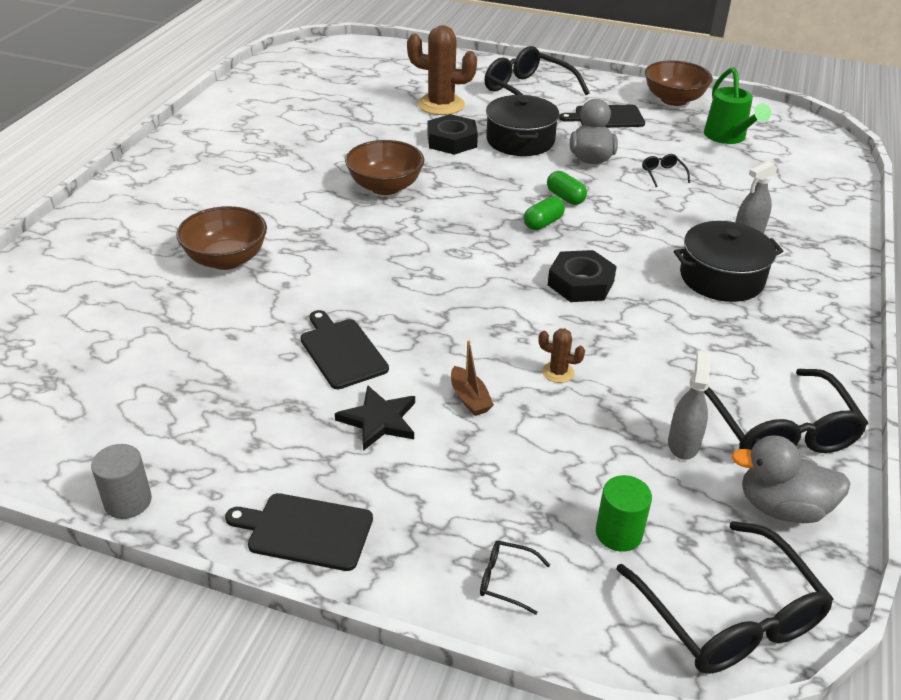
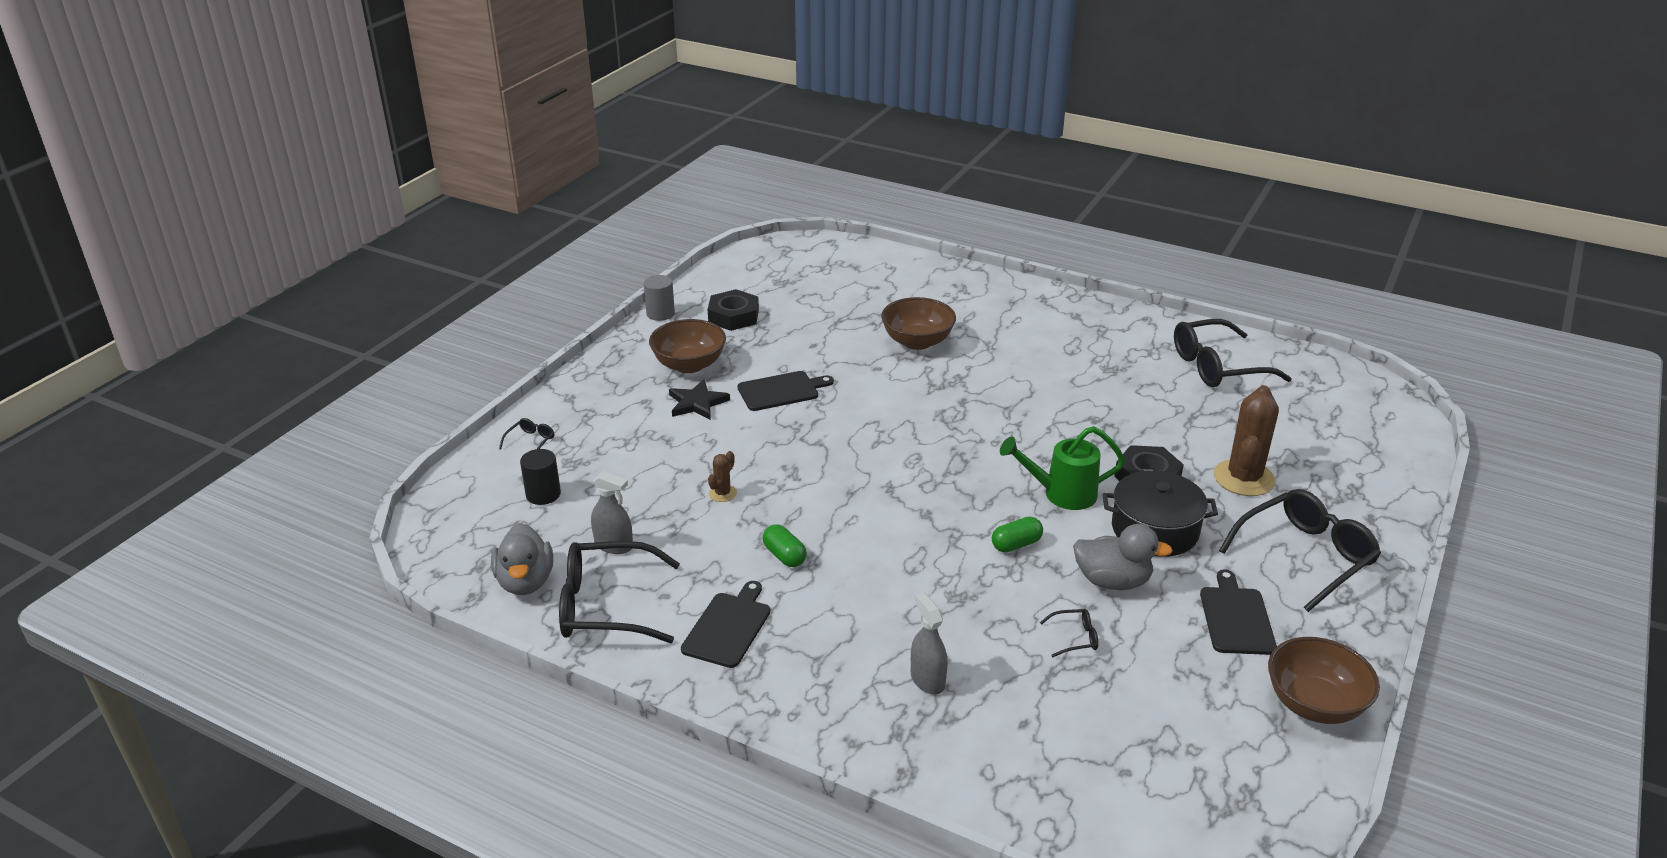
camera: 100 degrees right, 5 degrees down
black cutting board [225,493,373,571] -> black cutting board moved to [681,581,770,668]
brown bowl [345,140,424,195] -> brown bowl moved to [649,319,726,373]
brown boat [451,340,494,416] -> none
green capsule [524,196,565,230] -> green capsule moved to [762,524,807,567]
black nut [548,250,617,302] -> black nut moved to [708,289,759,331]
green cylinder [596,475,652,552] -> black cylinder [520,449,561,505]
black glasses [616,521,834,674] -> black glasses moved to [1174,319,1292,387]
black pot [674,221,783,302] -> none
green watering can [704,67,771,144] -> green watering can moved to [1000,426,1125,510]
grey duck [731,436,850,523] -> grey duck turned 150 degrees clockwise [491,523,553,595]

